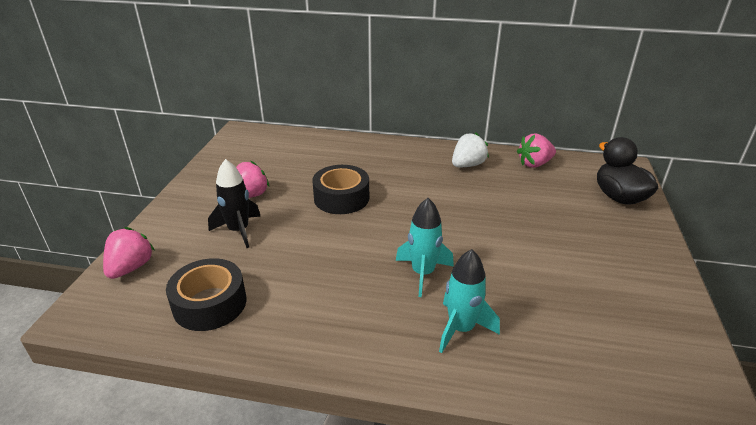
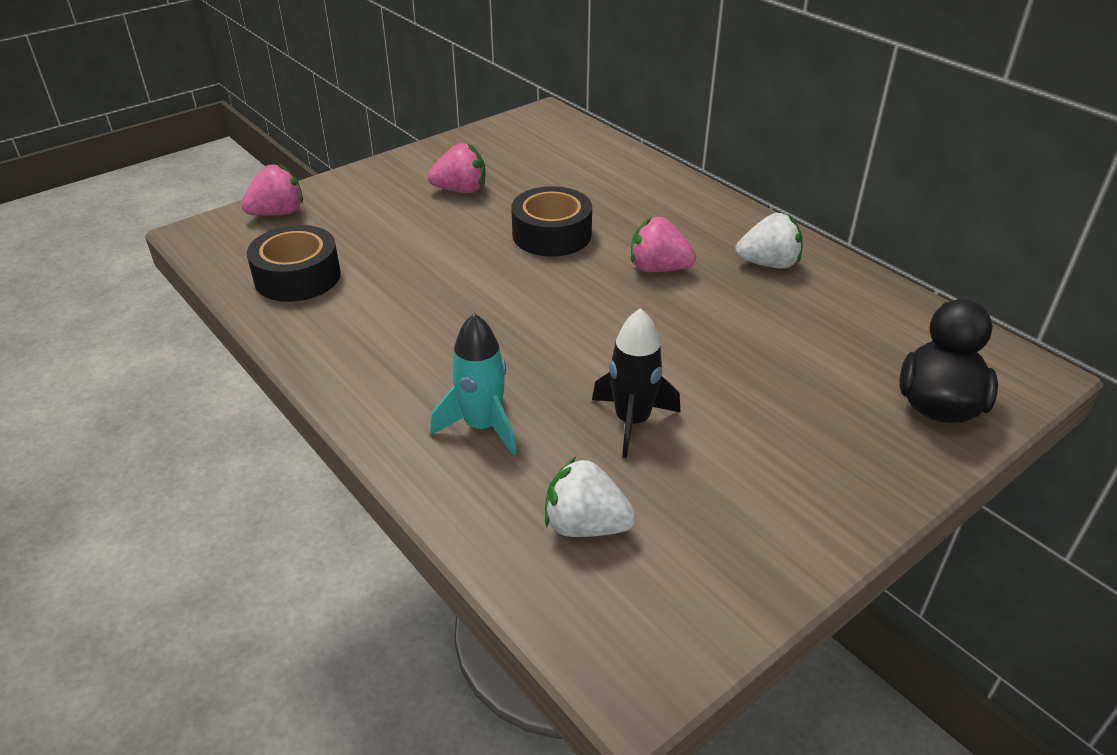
camera: 40 degrees right, 5 degrees up
black rocket [208,159,261,248] -> black rocket moved to [592,308,681,458]
turquoise rocket [396,198,454,297] -> none
pink strawberry [517,134,556,168] -> pink strawberry moved to [631,217,696,272]
none -> white strawberry [545,457,636,537]

